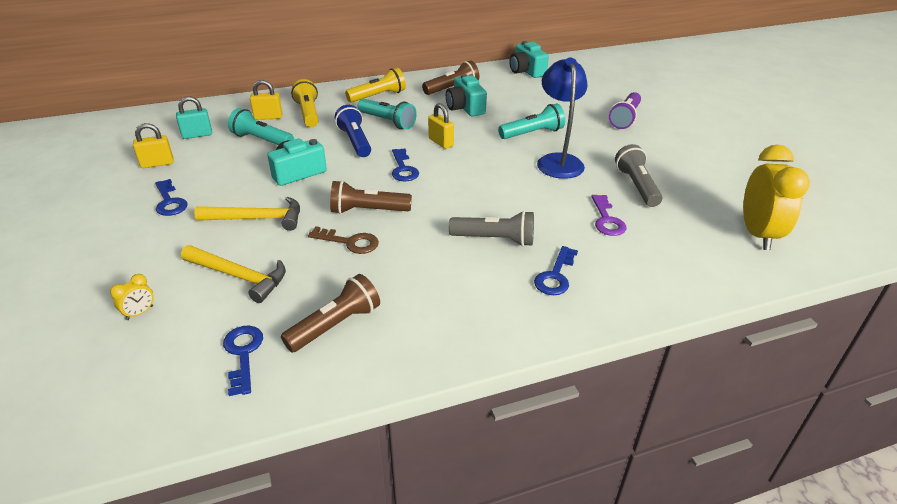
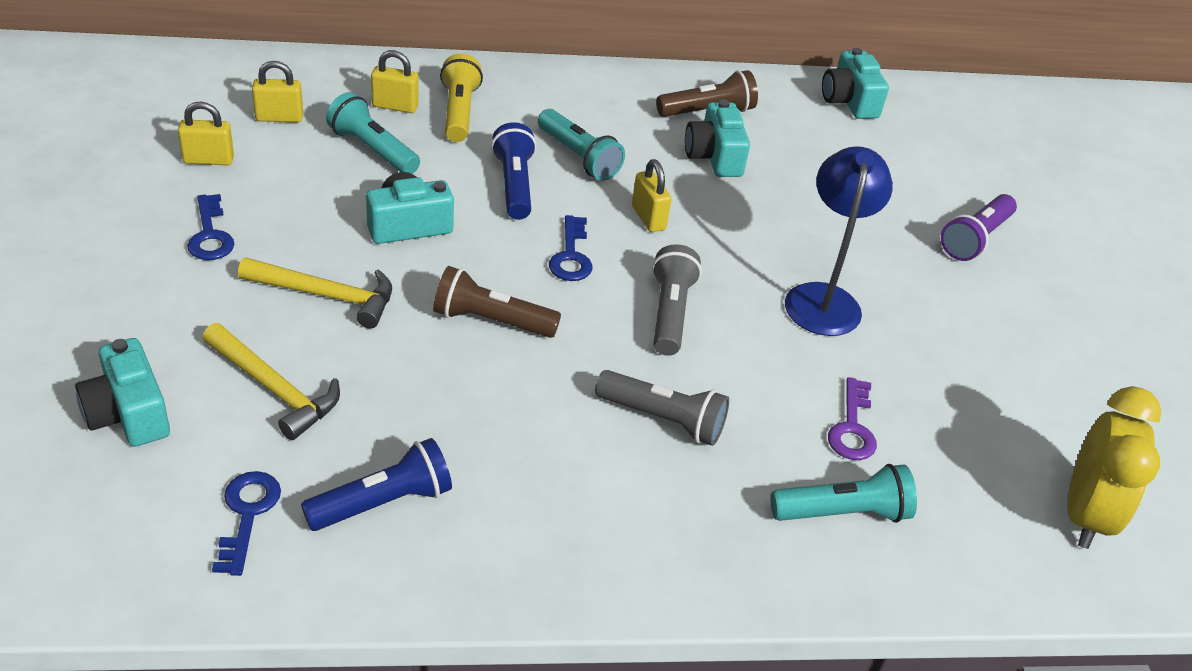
camera: 10 degrees right, 5 degrees up
yellow clock [110,274,154,320] -> turquoise camera [75,338,170,447]
turquoise padlock [176,96,212,139] -> yellow padlock [252,61,303,123]
brown flashlight [281,274,380,352] -> blue flashlight [301,438,452,531]
brown key [308,226,379,254] -> none
yellow flashlight [345,68,406,103] -> none
turquoise flashlight [498,103,565,139] -> turquoise flashlight moved to [770,464,917,523]
blue key [534,246,578,295] -> none
grey flashlight [615,144,663,207] -> grey flashlight moved to [652,244,702,356]

